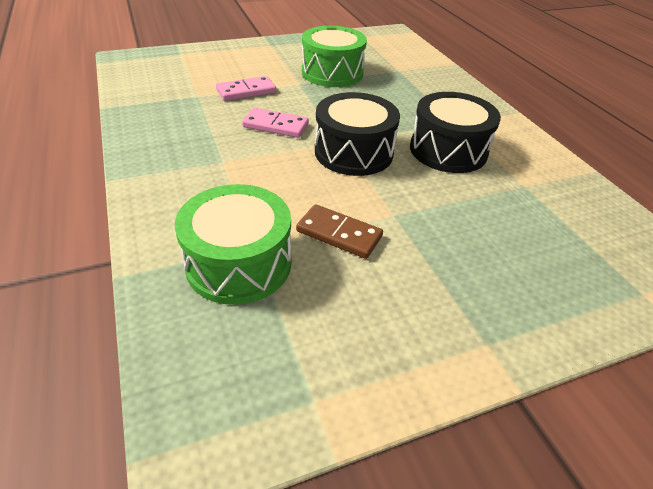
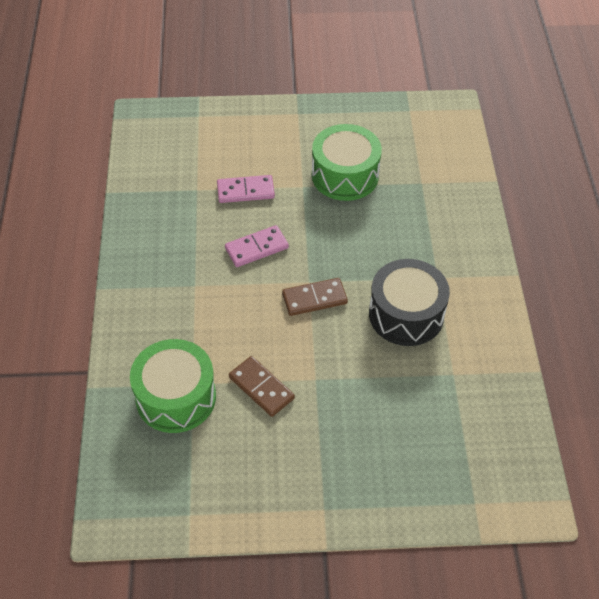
camera: 20 degrees right, 10 degrees up
pink domino [242,108,309,138] -> pink domino turned 60 degrees counterclockwise [225,225,289,267]
black drum [315,92,400,176] -> brown domino [282,278,348,316]

